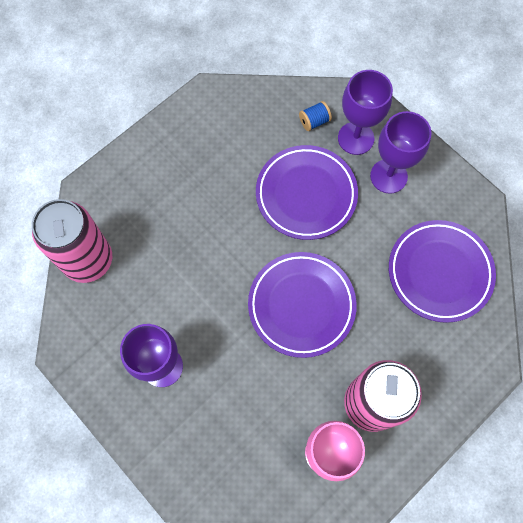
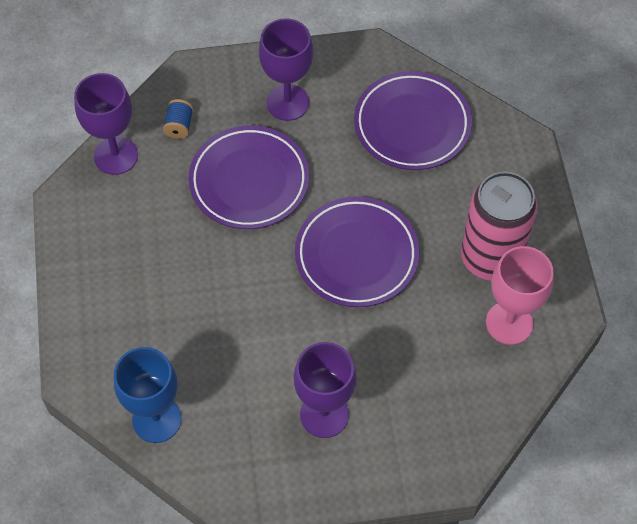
camera: 55 degrees left, 10 degrees down
pink can [32,199,112,283] -> blue goblet [114,347,181,443]
purple goblet [338,70,393,155] -> purple goblet moved to [74,73,138,175]

